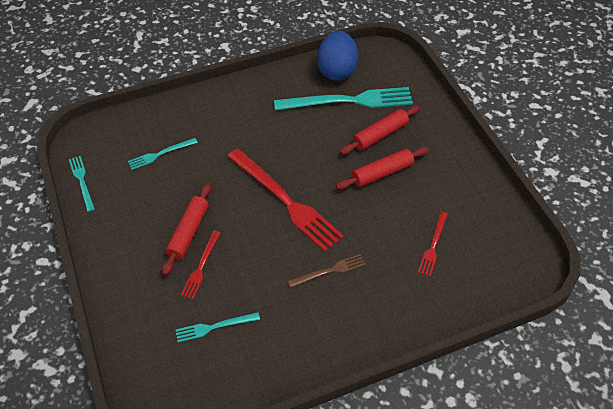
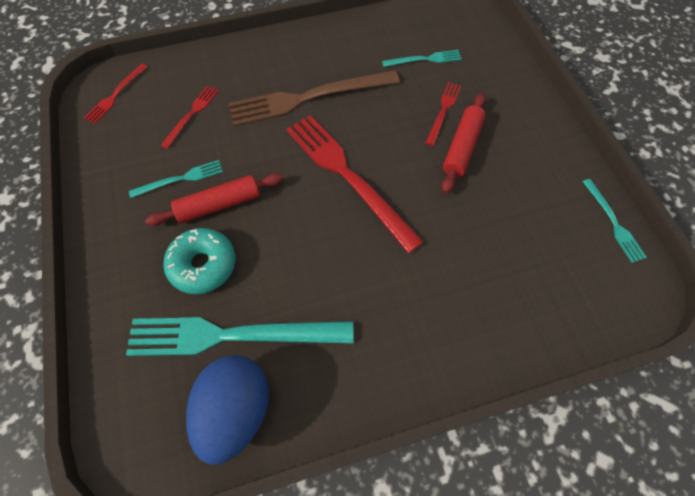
camera: 175 degrees left, 10 degrees up
turquoise fork [128,138,198,170] -> turquoise fork moved to [129,160,223,198]
brown fork [288,254,366,288] -> brown fork [229,70,400,127], size x2.06
red rolling pin [340,105,420,155] -> turquoise donut [163,228,235,294]
none -> red fork [84,64,147,124]

